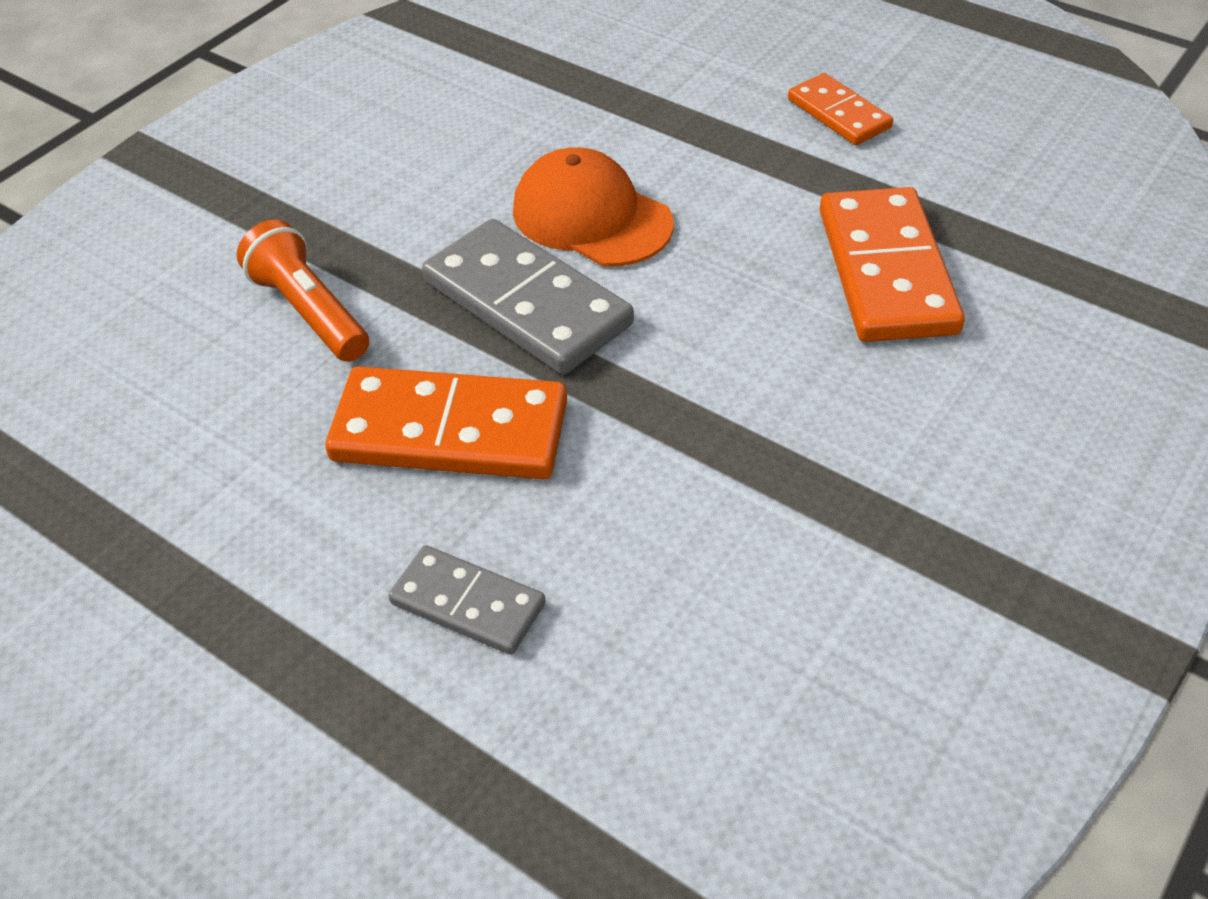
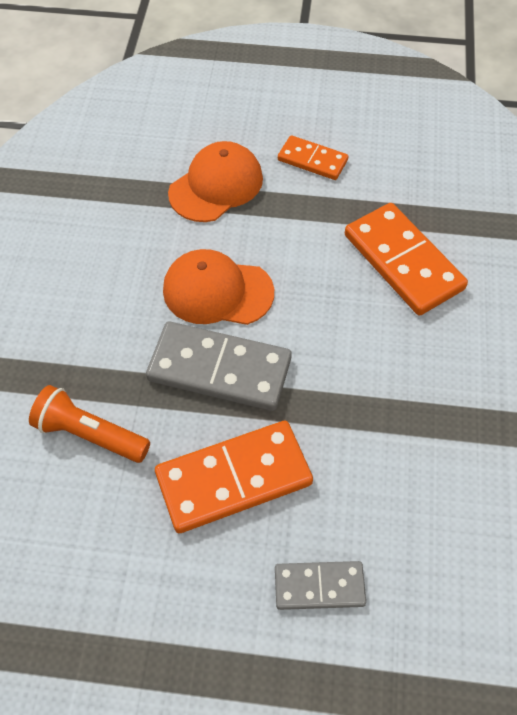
camera: 30 degrees left, 10 degrees up
none -> orange cap [168,141,263,222]

